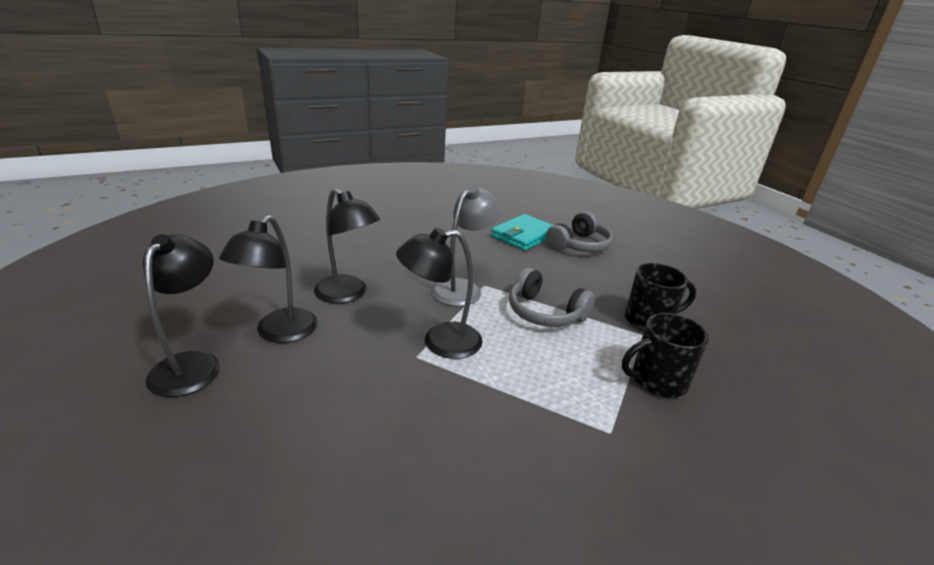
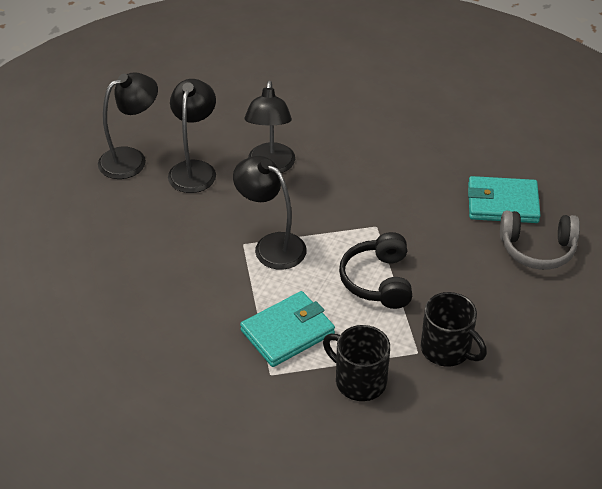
camera: 55 degrees right, 15 degrees up
black lamp [219,215,317,343] -> black lamp turned 120 degrees clockwise [168,79,216,193]
grey lamp [431,185,501,306] -> none
grey headphones [509,268,595,327] -> black headphones [339,232,412,309]
none -> turquoise wallet [240,291,335,367]

